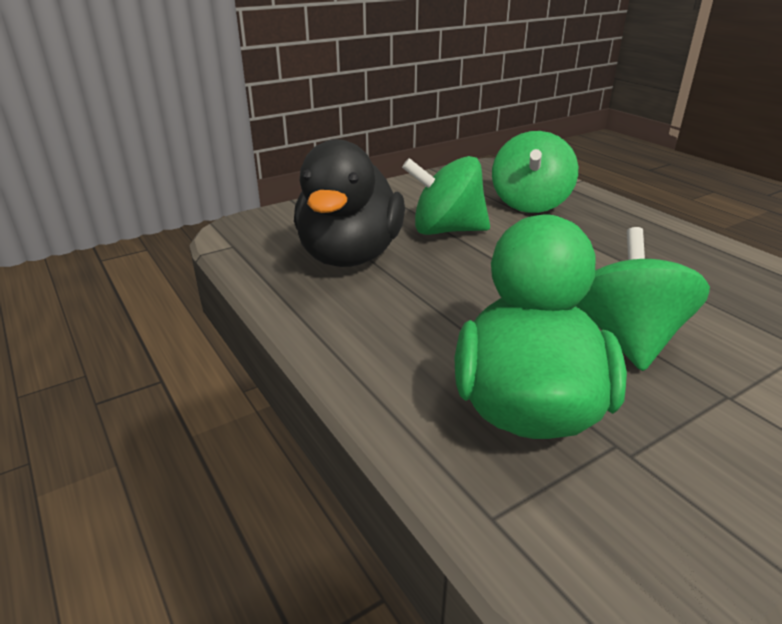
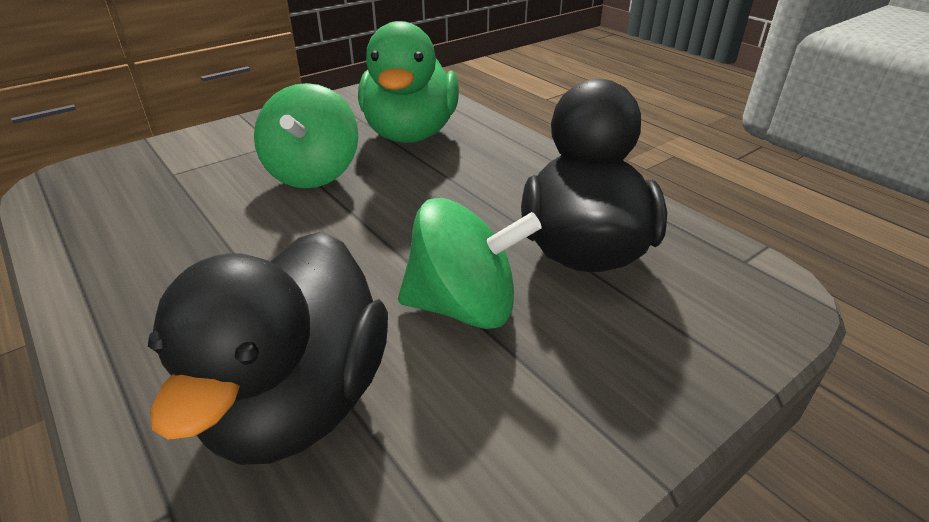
camera: 175 degrees right, 5 degrees up
green spinning top [492,131,578,213] -> black duck [148,231,388,465]

